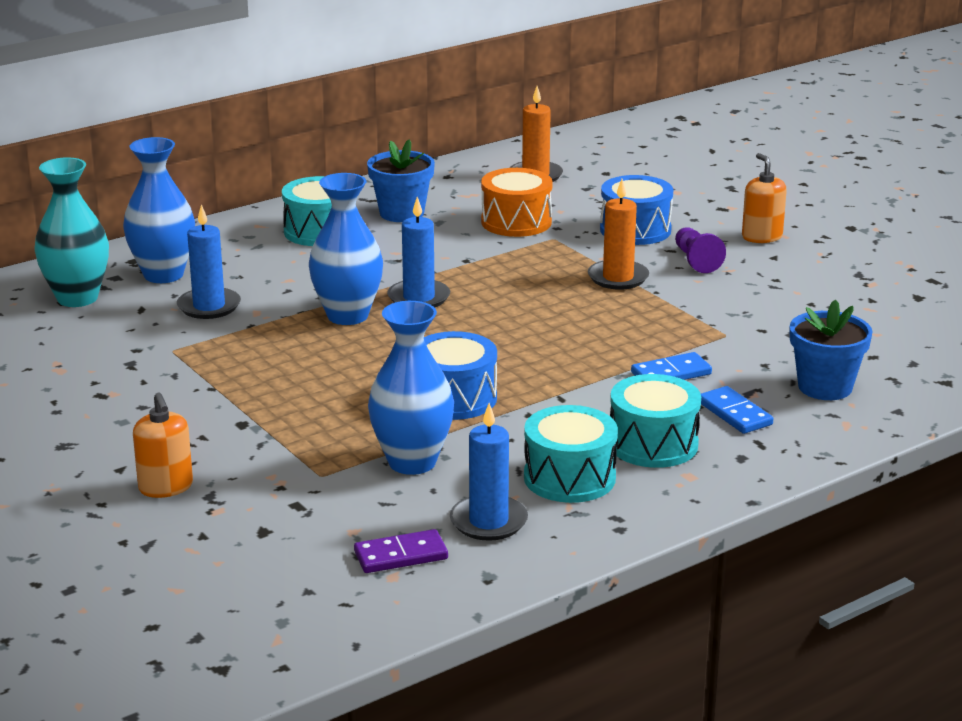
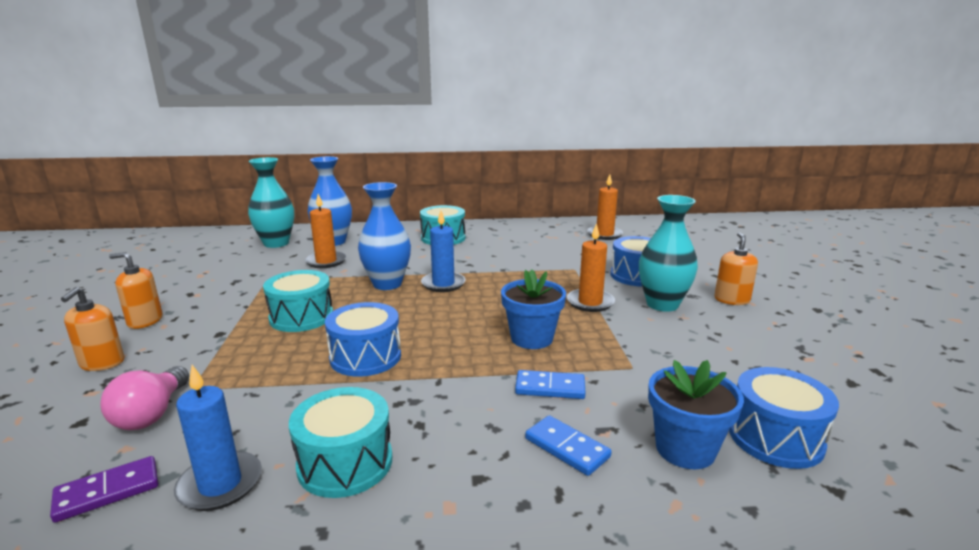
camera: 30 degrees right, 5 degrees down
blue candle [177,204,241,319] -> orange candle [305,194,347,268]
purple domino [354,529,448,573] -> purple domino turned 45 degrees counterclockwise [50,456,159,523]
blue flower pot [367,139,435,222] -> blue flower pot moved to [501,269,566,349]
blue vase [368,301,454,475] -> none
orange drum [481,168,553,237] -> none
turquoise drum [610,374,701,468] -> turquoise drum moved to [263,270,333,332]
purple pawn [675,227,726,273] -> turquoise vase [639,195,698,312]
blue domino [701,386,773,434] -> blue domino turned 45 degrees counterclockwise [525,415,612,476]
none -> pink light bulb [100,366,189,430]
none -> orange soap dispenser [109,252,163,329]
none -> blue drum [729,367,839,469]

